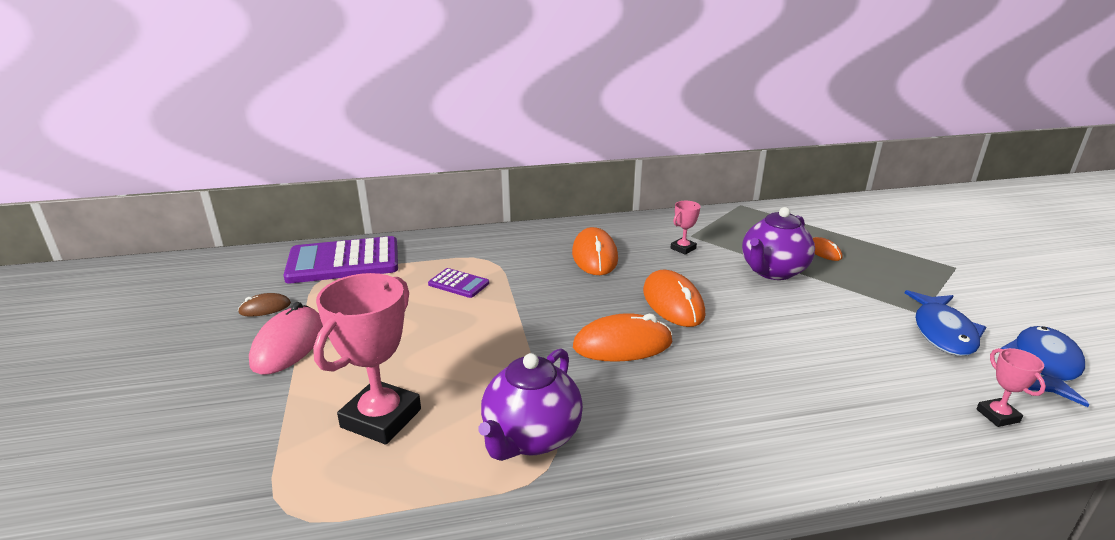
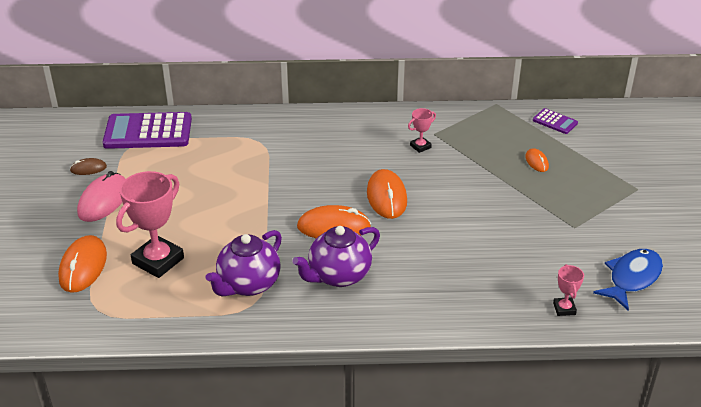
camera: 10 degrees right, 10 degrees up
purple calculator [428,268,489,298] -> purple calculator moved to [533,108,578,134]
orange mouse [572,227,618,275] -> orange mouse moved to [58,235,107,293]
purple teapot [742,207,815,280] -> purple teapot moved to [292,226,380,287]
blue fish [905,290,986,356] -> none

